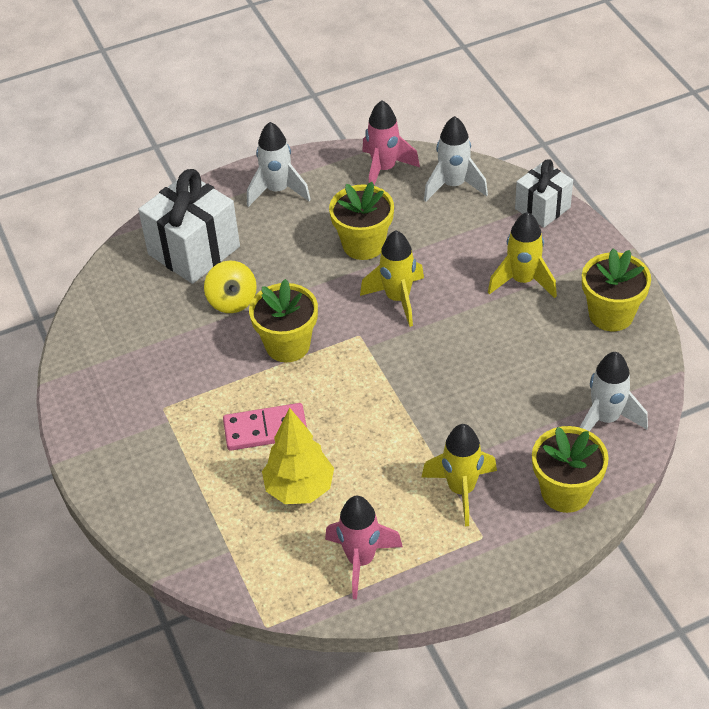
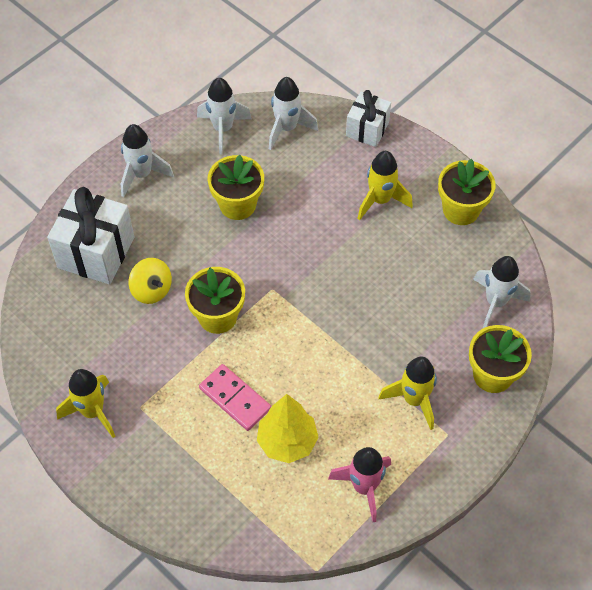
camera: 25 degrees left, 10 degrees up
pink domino [223,403,307,451] -> pink domino turned 75 degrees clockwise [199,364,271,431]
yellow rocket [360,230,424,327] -> yellow rocket moved to [56,369,115,438]
pink rocket [362,100,420,185] -> white rocket [197,78,252,155]

